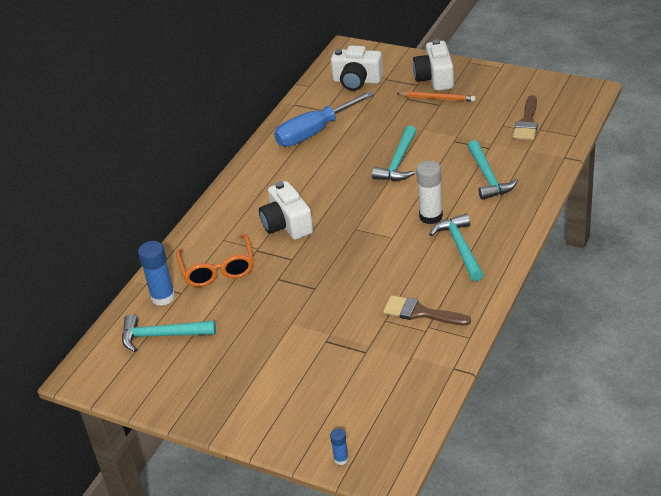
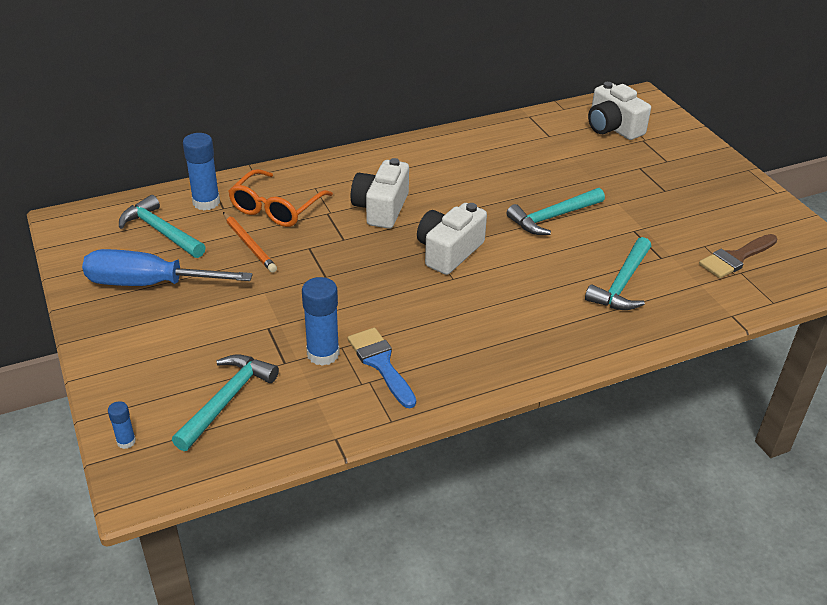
camera: 35 degrees right, 0 degrees up
blue screwdriver [274,91,374,146] -> blue screwdriver moved to [82,249,253,286]
brown brush [383,295,471,326] -> blue brush [348,327,416,408]
orange pencil [396,91,476,102] -> orange pencil moved to [223,212,277,273]
white camera [413,39,454,91] -> white camera moved to [417,203,487,275]
white glue stick [416,161,443,224] -> none
turquoise hammer [429,213,484,281] -> turquoise hammer moved to [172,354,279,451]
none -> blue glue stick [302,277,340,366]

